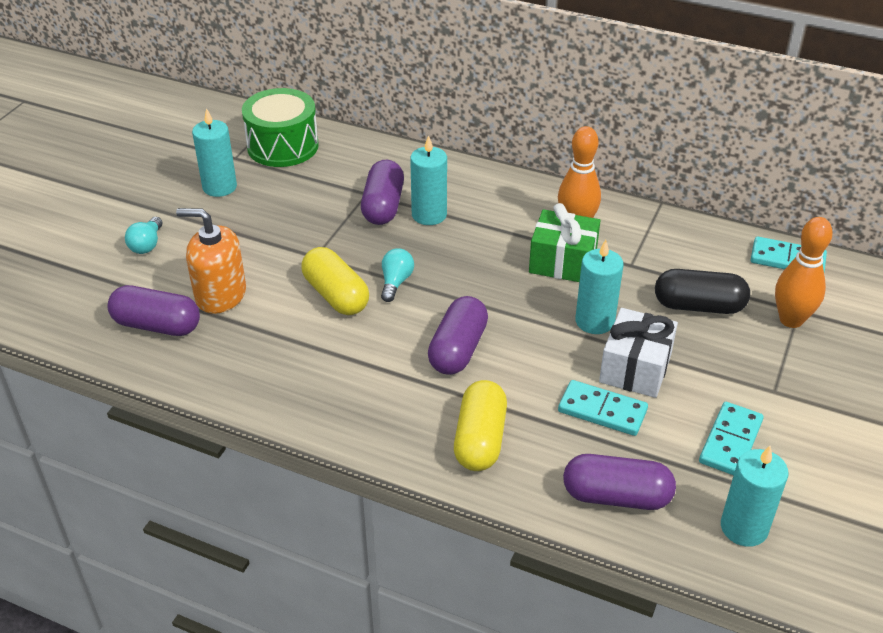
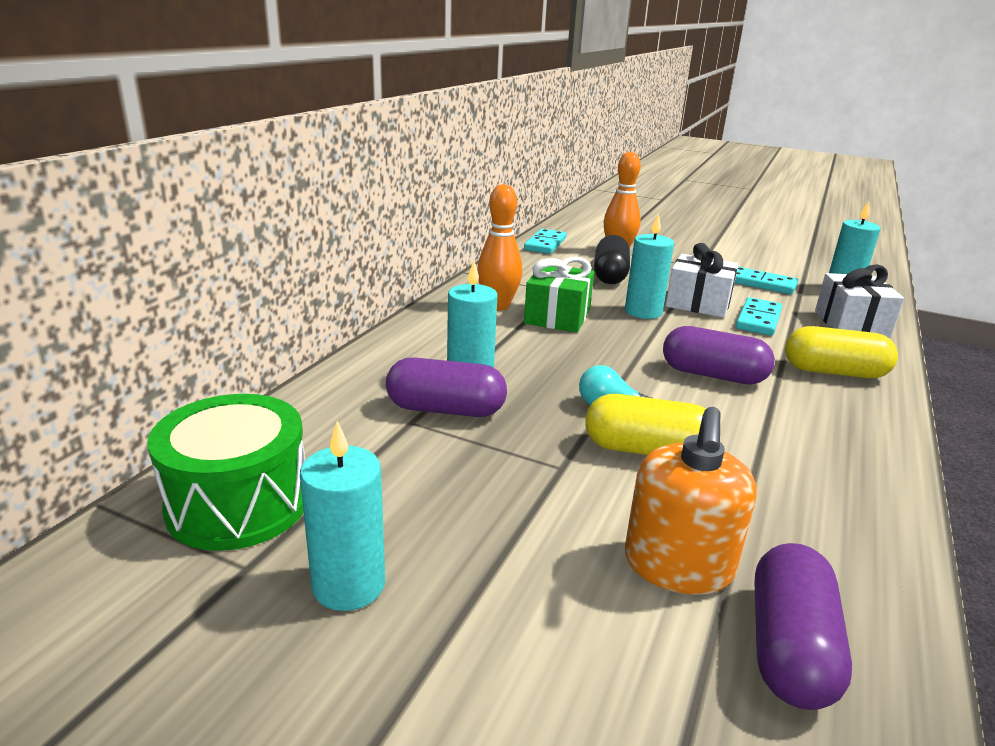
camera: 90 degrees left, 15 degrees down
turquoise light bulb [125,217,163,254] -> none
yellow capsule [301,247,369,315] -> yellow capsule turned 45 degrees clockwise [585,394,706,455]
purple capsule [563,454,676,510] -> white gift [815,264,904,338]

